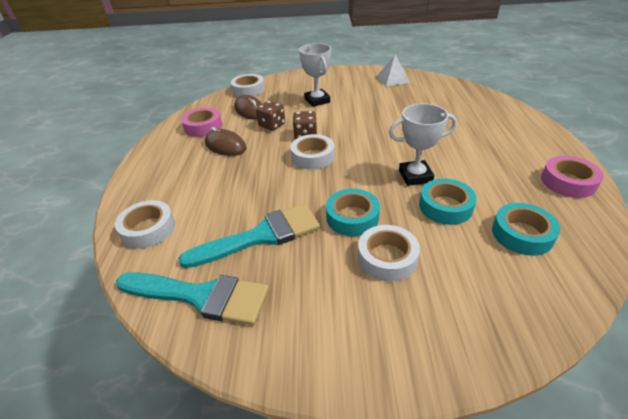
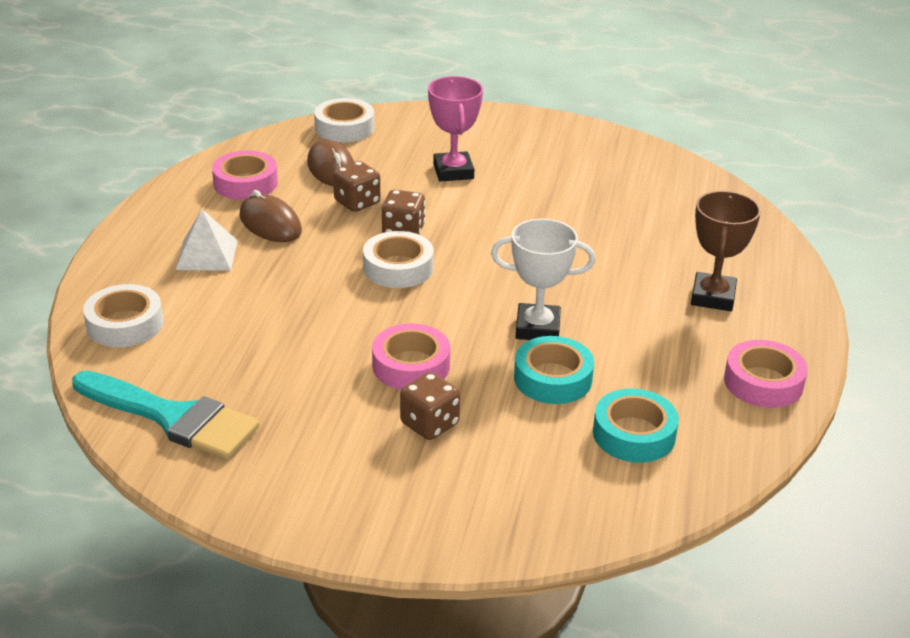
camera: 10 degrees right, 5 degrees down
turquoise brush [178,204,320,268] -> none
white trophy [299,43,331,107] -> pink trophy [428,76,483,181]
turquoise tape [326,189,380,236] -> pink tape [372,324,450,390]
white tape [358,225,420,282] -> brown dice [400,372,460,440]
white pyramid [376,55,410,86] -> white pyramid moved to [175,209,238,271]
none -> brown trophy [691,191,761,311]

